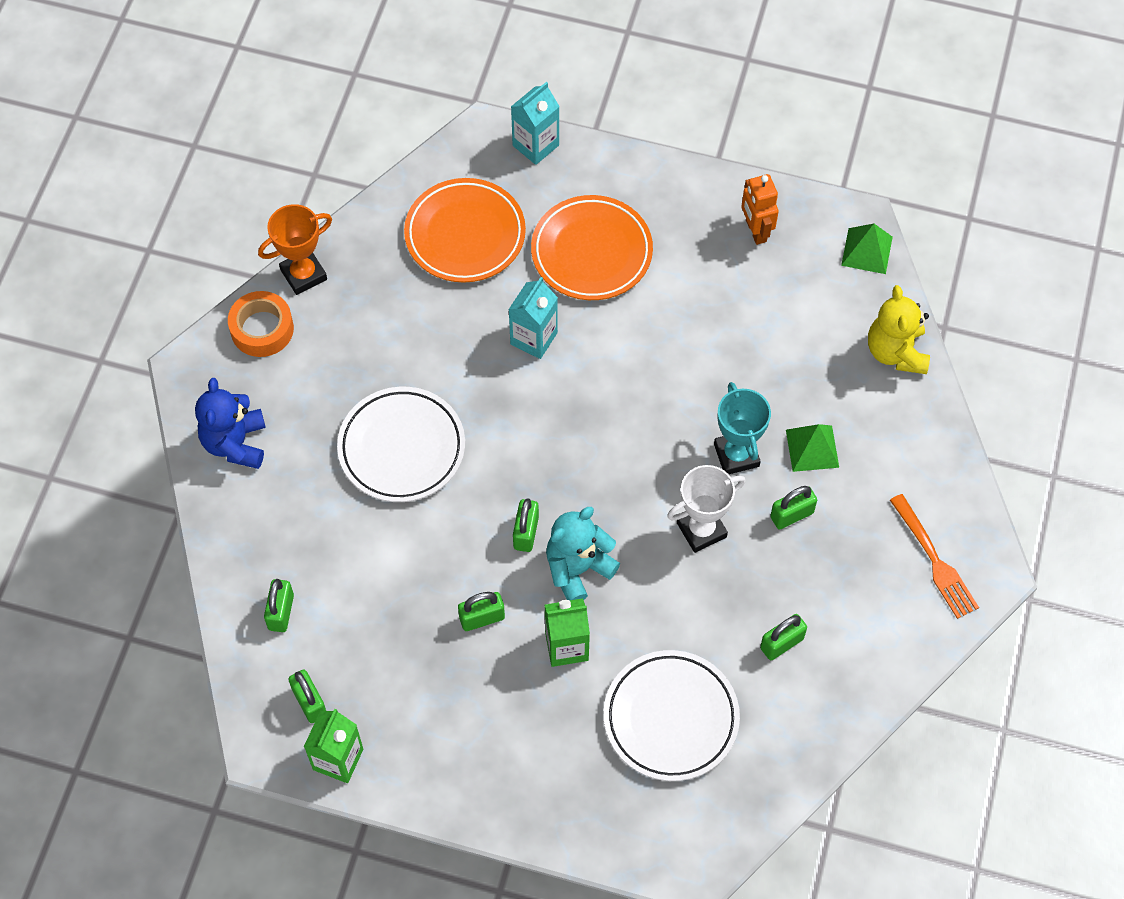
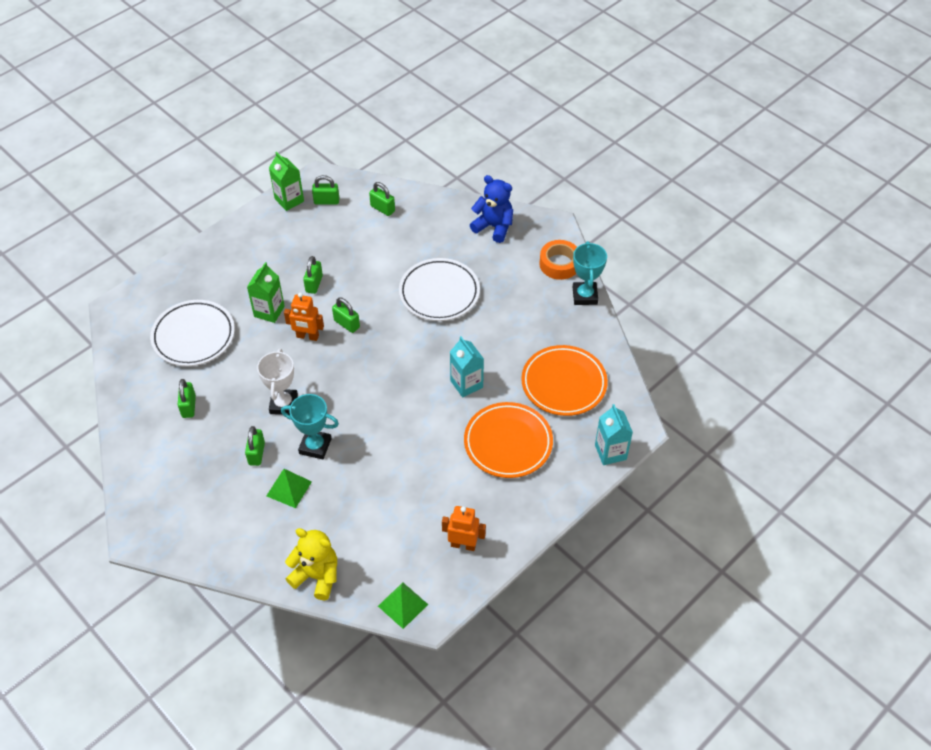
camera: 120 degrees right, 10 degrees down
orange trophy [258,204,332,295] -> turquoise trophy [572,241,607,305]
turquoise teddy bear [546,507,620,600] -> orange robot [284,293,324,341]
orange fork [890,494,979,619] -> none

